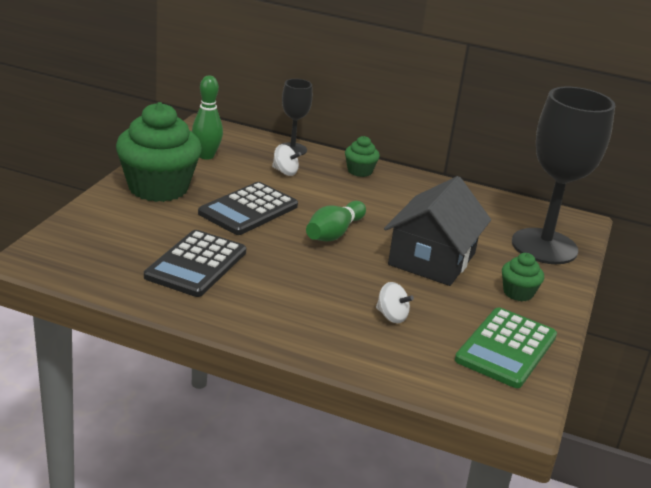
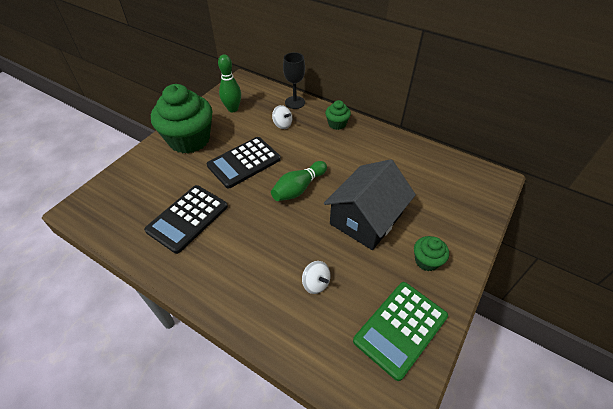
camera: 15 degrees right, 20 degrees up
black goblet [512,87,615,264] -> none

